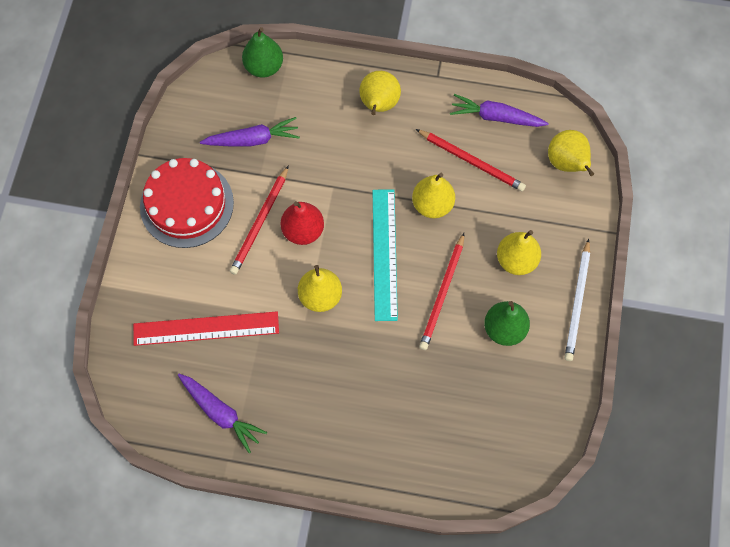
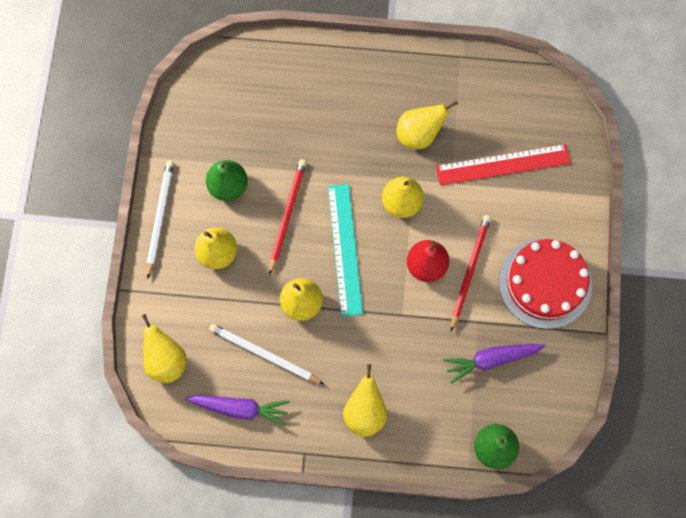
camera: 175 degrees right, 5 degrees up
purple carrot [178,374,267,453] -> none
red pencil [416,129,526,191] -> white pencil [209,324,324,384]
none -> yellow pear [397,100,458,149]

